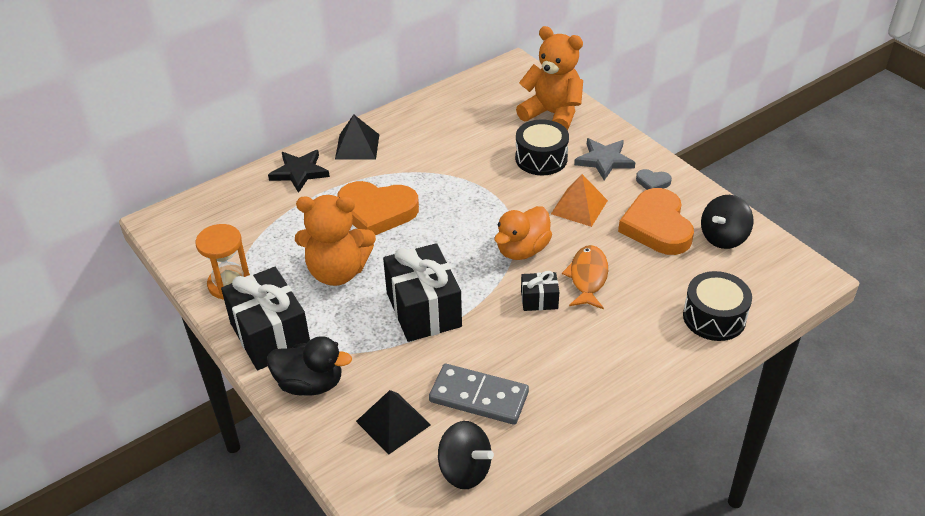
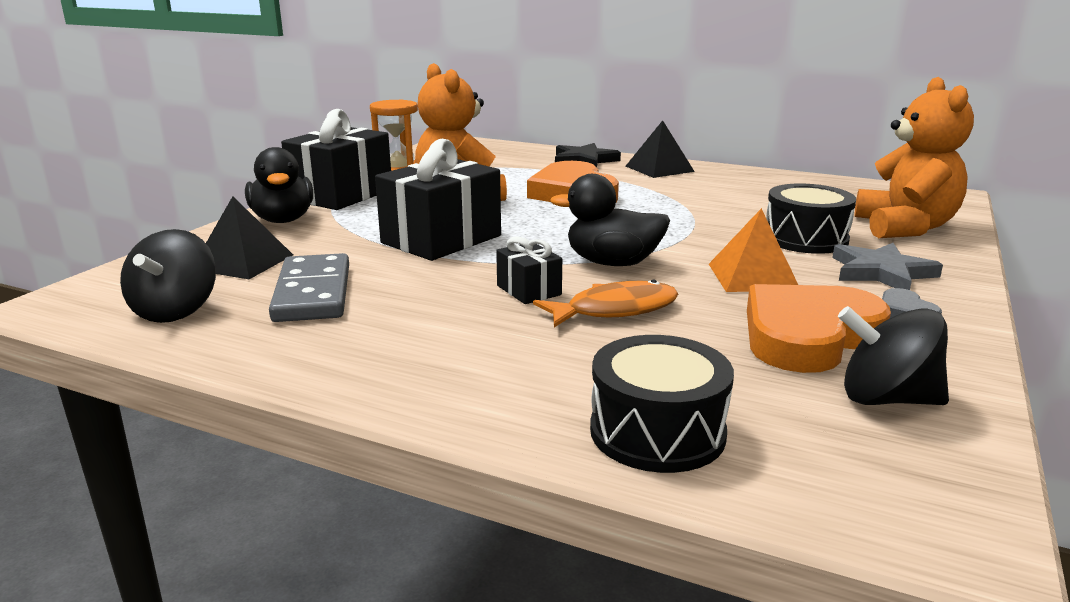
camera: 60 degrees right, 20 degrees down
orange duck [494,206,552,260] -> black duck [550,174,670,266]

